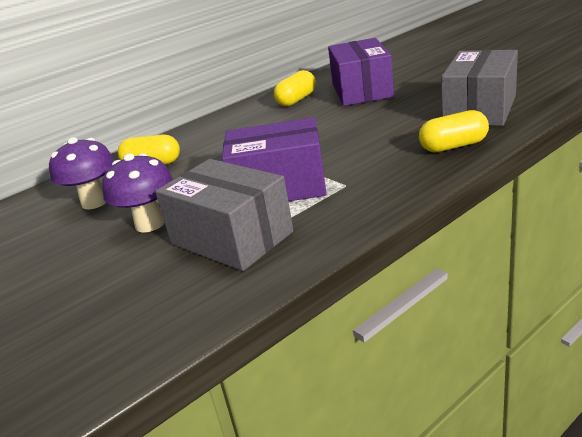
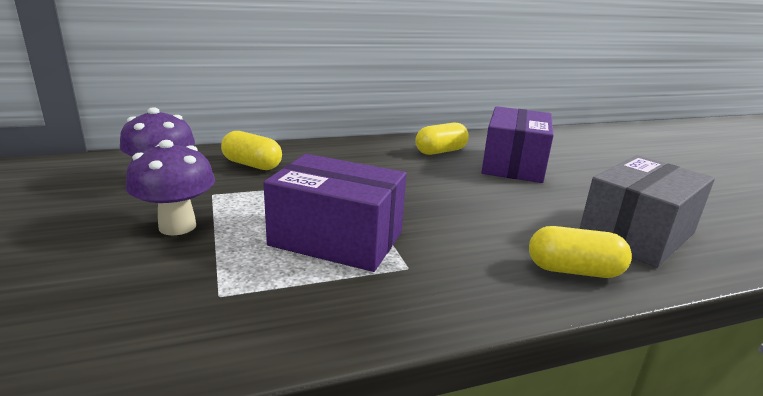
camera: 15 degrees right, 5 degrees down
grey box [155,159,294,271] -> none

